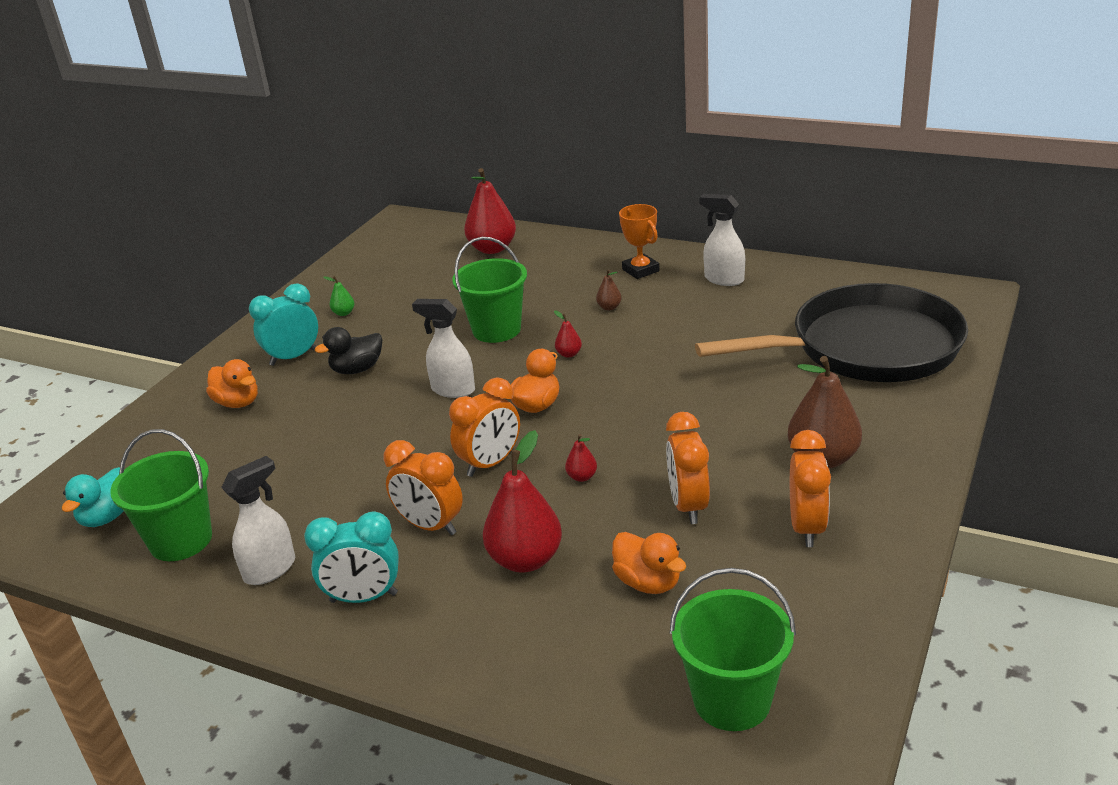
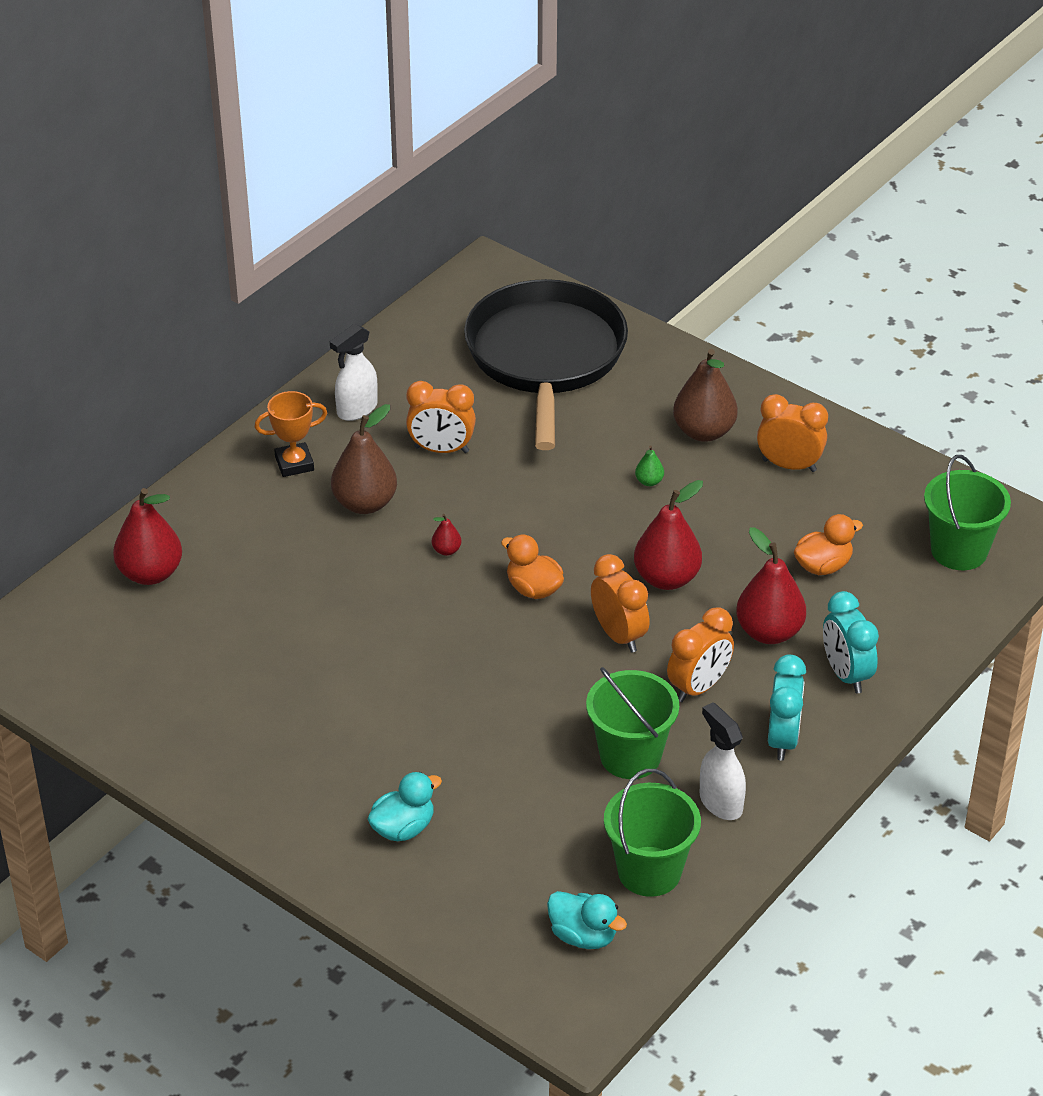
camera: 80 degrees left, 10 degrees up
orange duck [206,359,258,408] -> turquoise duck [368,772,442,841]
turquoise clock [249,283,318,366] -> turquoise clock moved to [823,591,879,693]
black duck [315,327,382,374] -> none
green pear [323,276,354,316] -> green pear moved to [635,445,664,486]
white spray bottle [412,299,475,398] -> none
green bucket [452,237,527,343] -> green bucket moved to [586,667,679,779]
red pear [565,434,597,482] -> red pear [634,480,703,590], size x2.25
brown pear [596,269,622,310] -> brown pear [331,404,397,514], size x2.25
orange clock [666,412,710,524] -> orange clock moved to [406,381,476,453]

